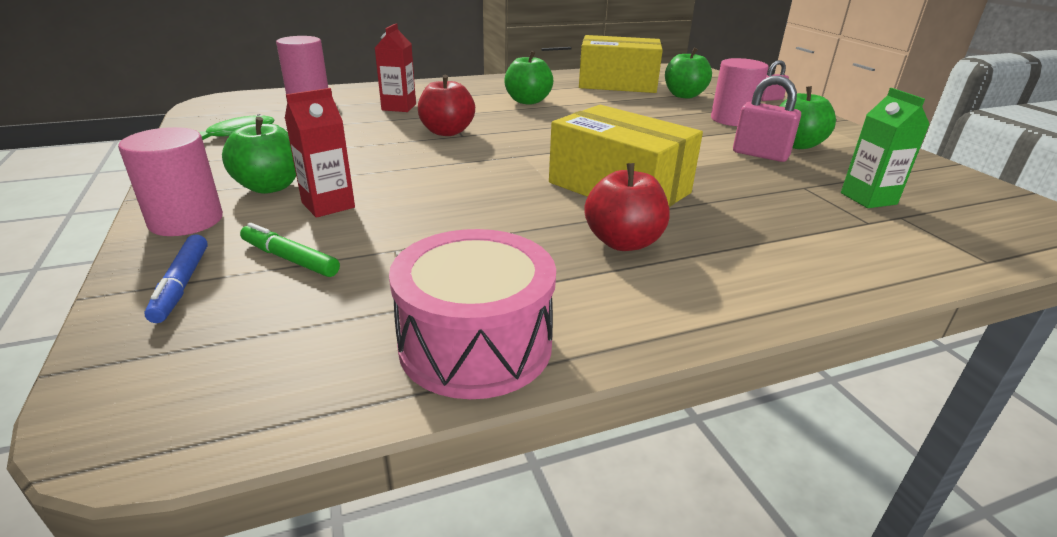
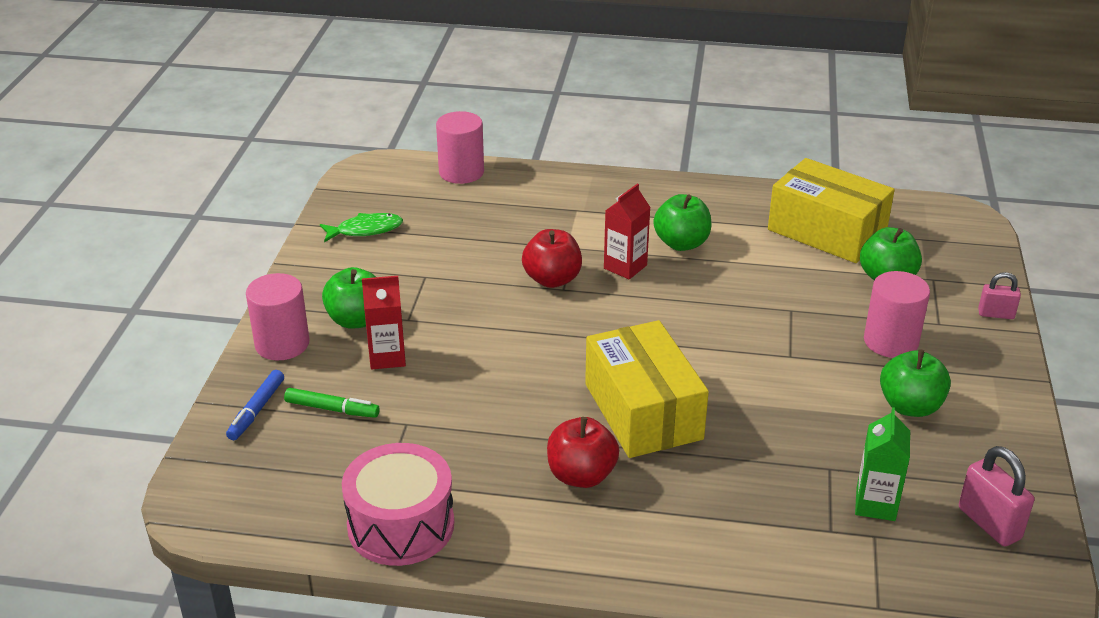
camera: 30 degrees right, 5 degrees up
green marker [240,223,340,277] -> green marker turned 135 degrees clockwise [284,388,380,418]
red carton [375,23,416,112] -> red carton moved to [604,184,651,279]
pink padlock [733,76,801,162] -> pink padlock moved to [959,446,1034,546]

